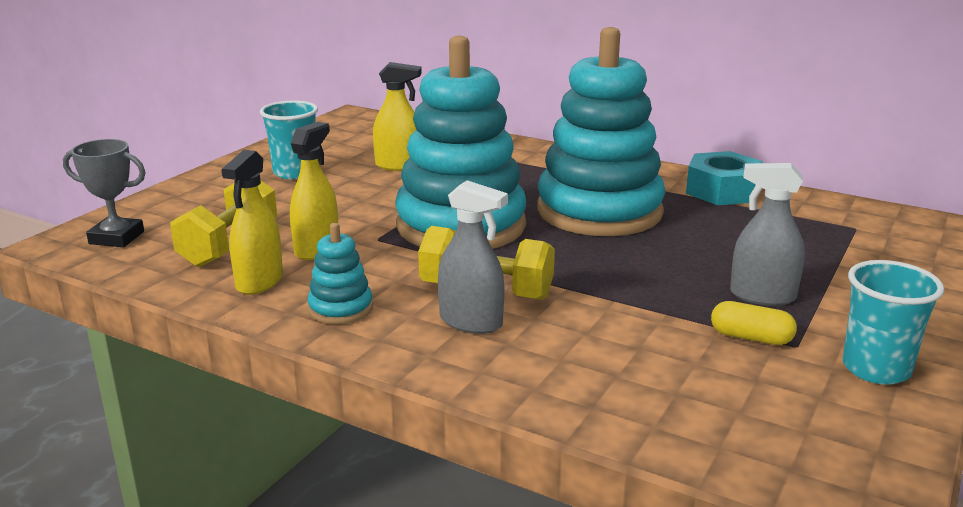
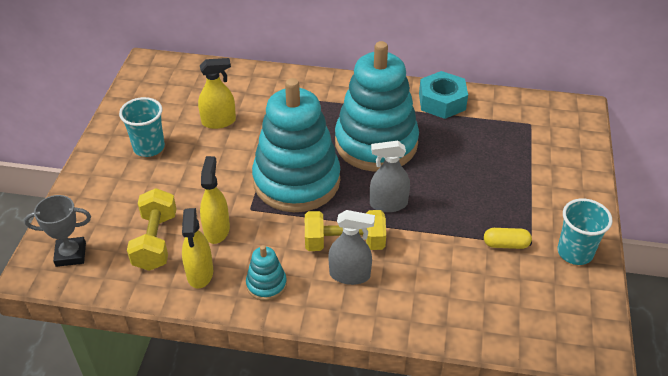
camera: 20 degrees left, 20 degrees up
grey spray bottle [730,163,805,306] -> grey spray bottle moved to [370,141,410,212]

